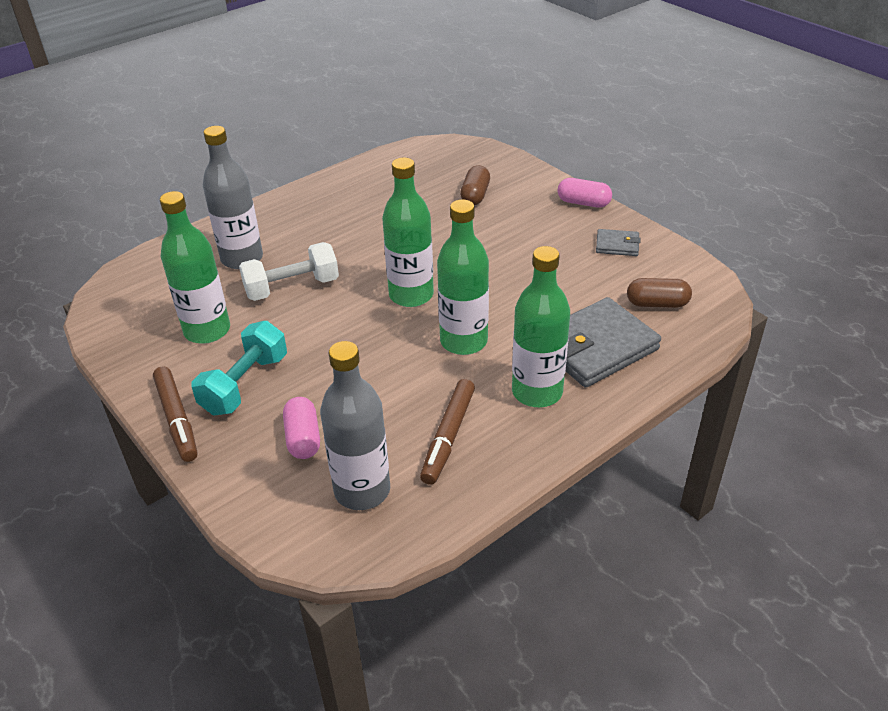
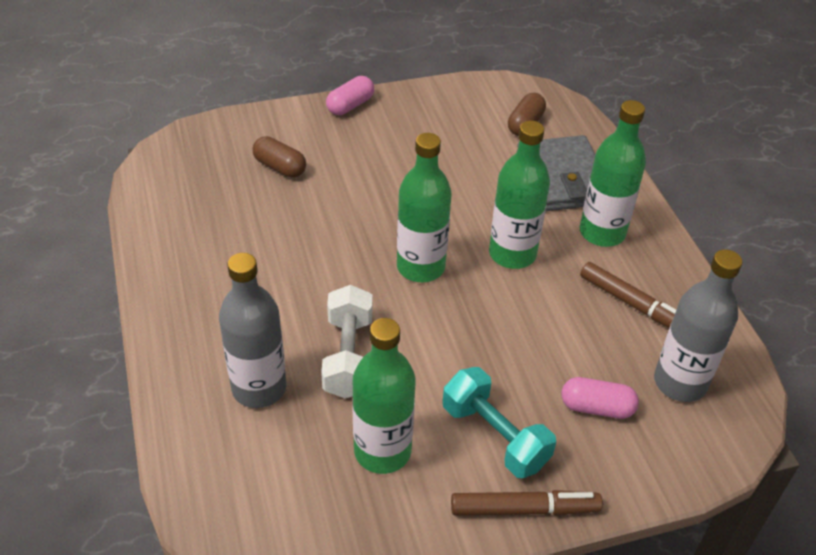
camera: 70 degrees left, 5 degrees up
grey wallet [596,229,641,256] -> none

